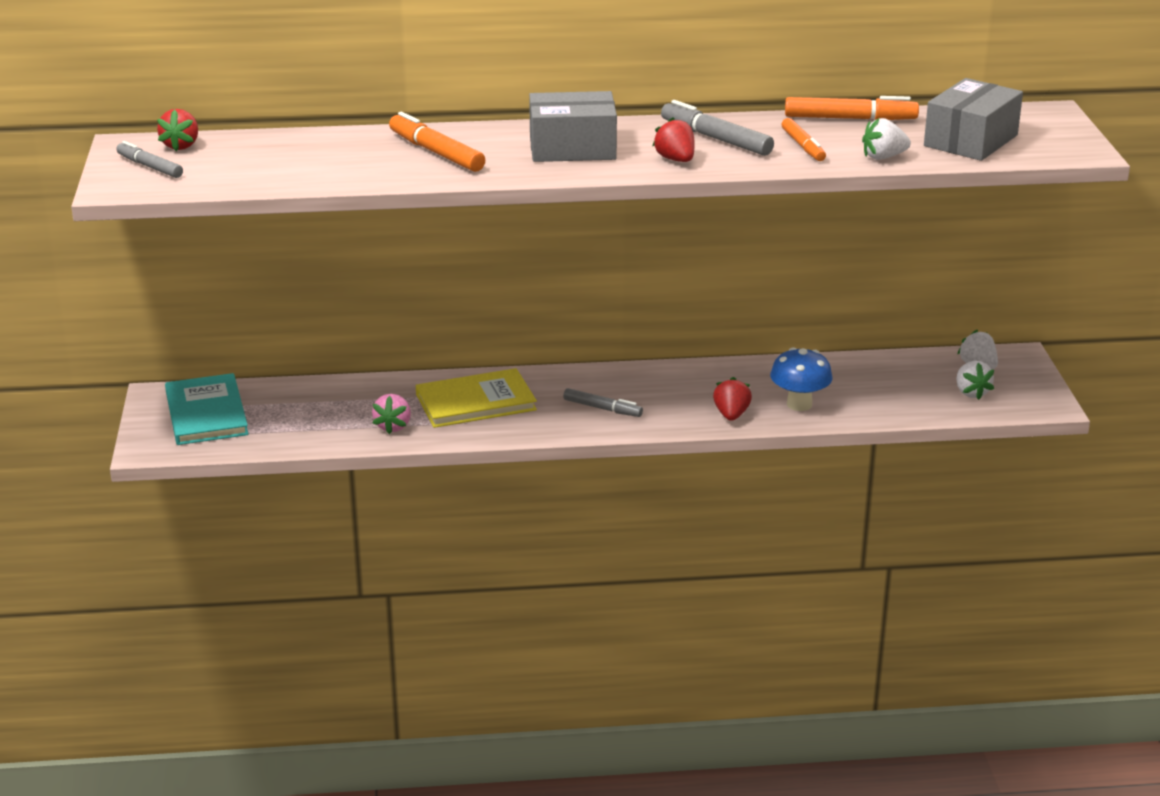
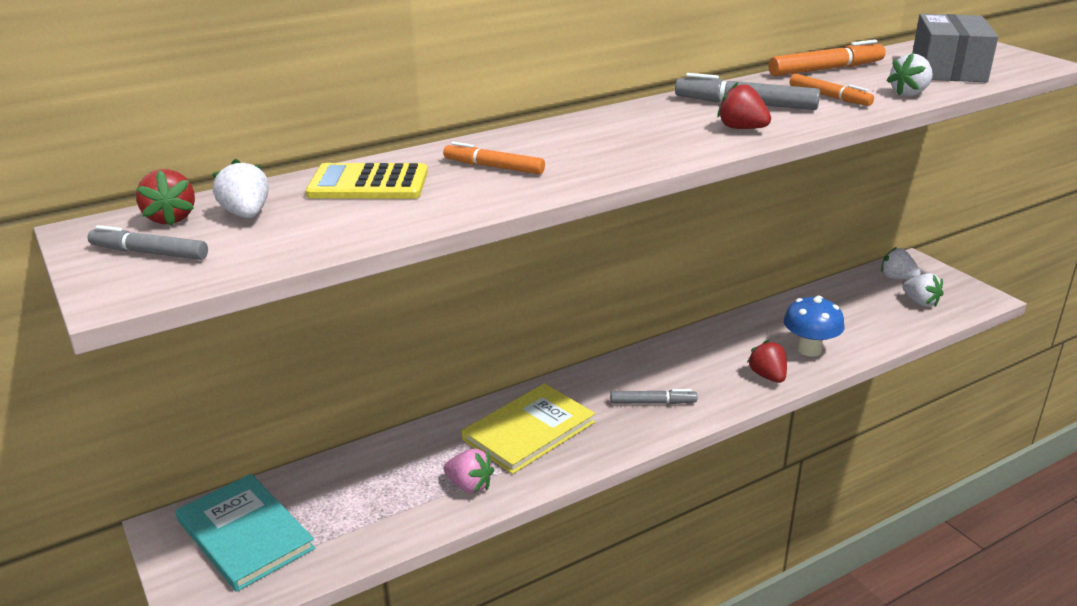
camera: 25 degrees left, 0 degrees up
pink strawberry [372,394,411,434] -> pink strawberry turned 45 degrees counterclockwise [444,449,494,494]
orange marker [389,112,485,172] -> orange marker [443,142,545,174], size x0.66
grey box [529,91,617,162] -> none
none -> white strawberry [212,159,269,218]
none -> yellow calculator [305,163,428,199]

